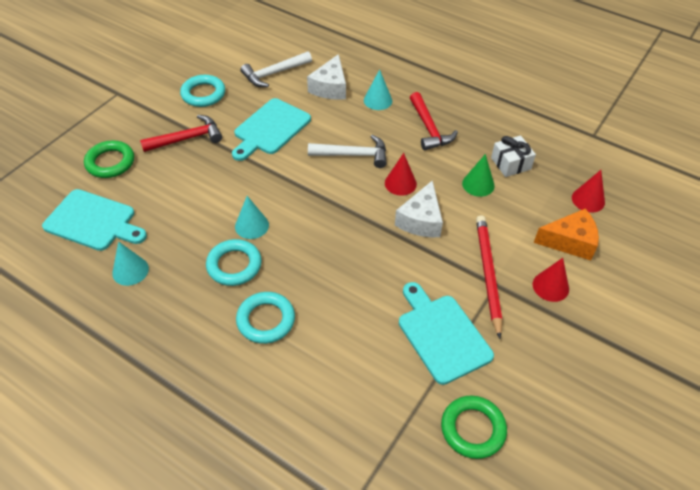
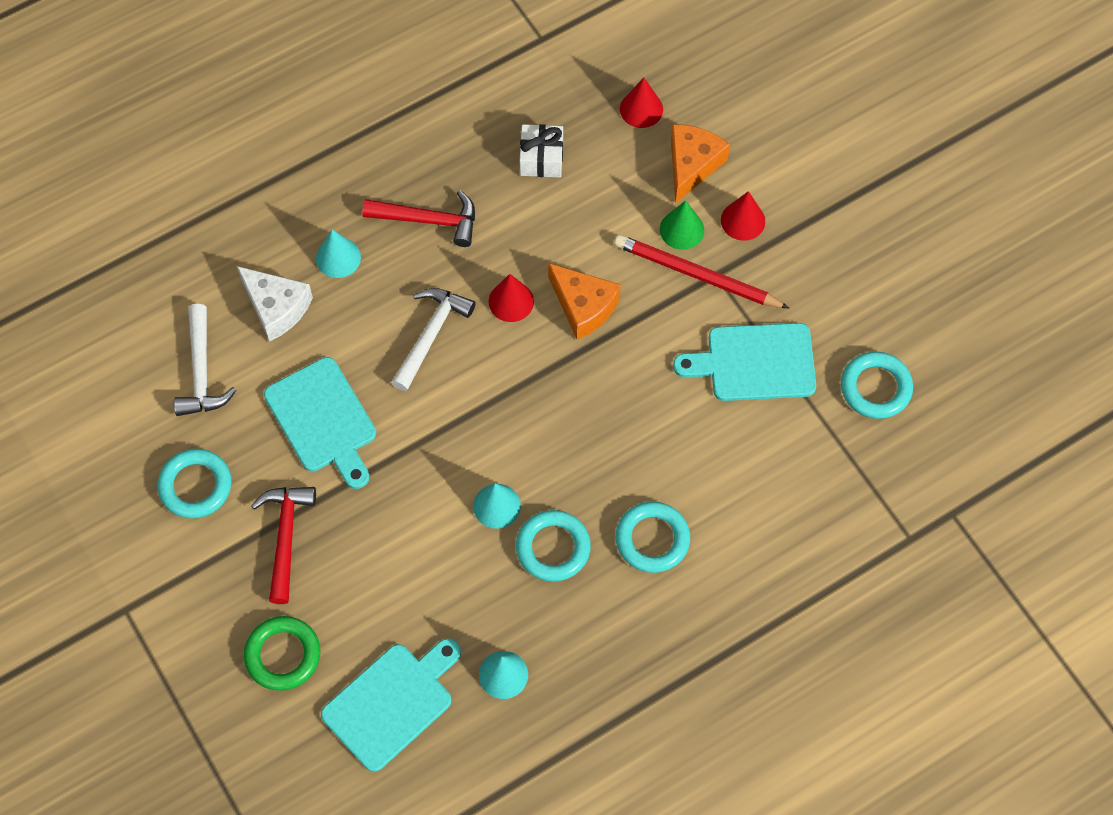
camera: 65 degrees left, 15 degrees up
white cheese [395,180,443,237] -> orange cheese [548,263,621,340]
green ring [441,395,507,459] -> turquoise ring [841,352,913,419]
green cone [462,154,495,197] -> green cone moved to [660,200,704,250]

